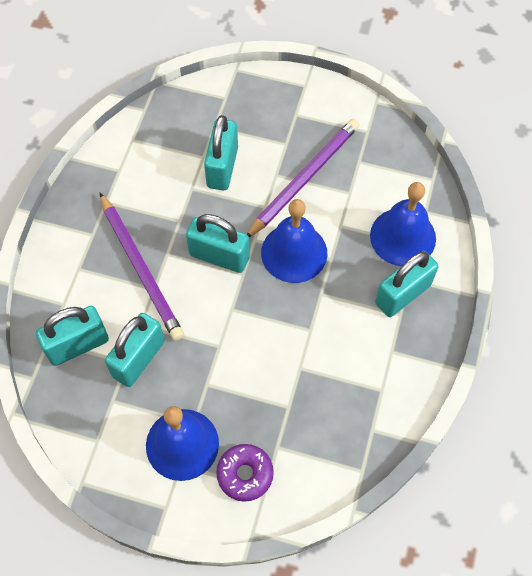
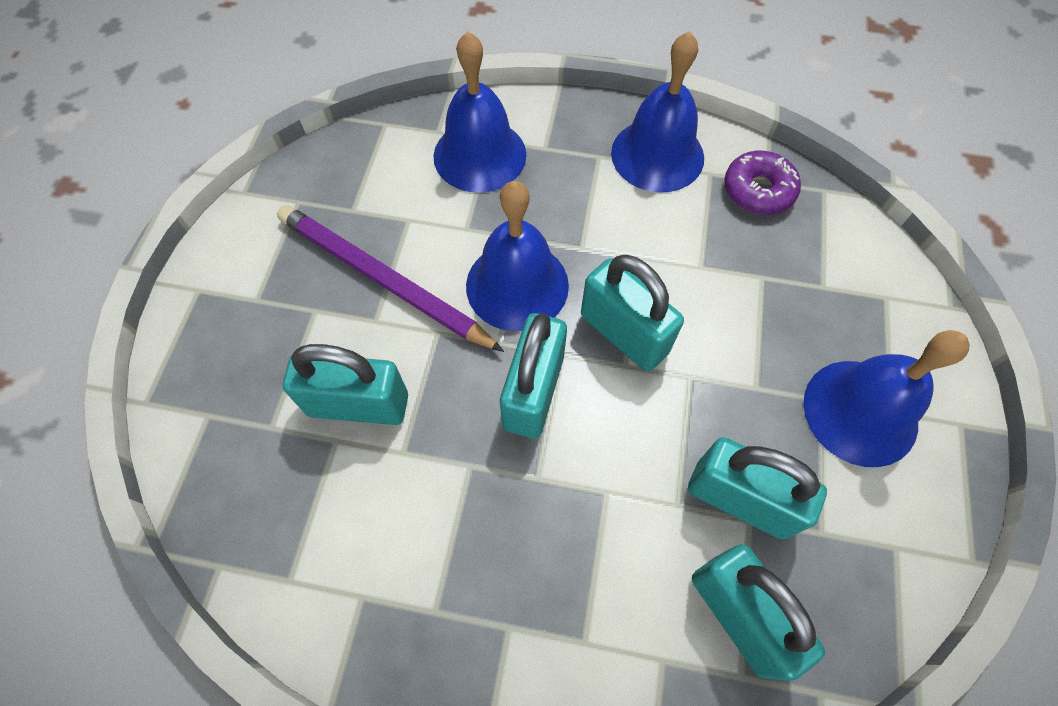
camera: 95 degrees left, 0 degrees up
purple pencil [100,193,184,341] -> none
purple donut [216,444,274,502] -> purple donut moved to [724,151,801,215]
turquoise padlock [375,251,439,317] -> turquoise padlock moved to [581,255,684,372]
none -> blue bell [611,31,704,193]

